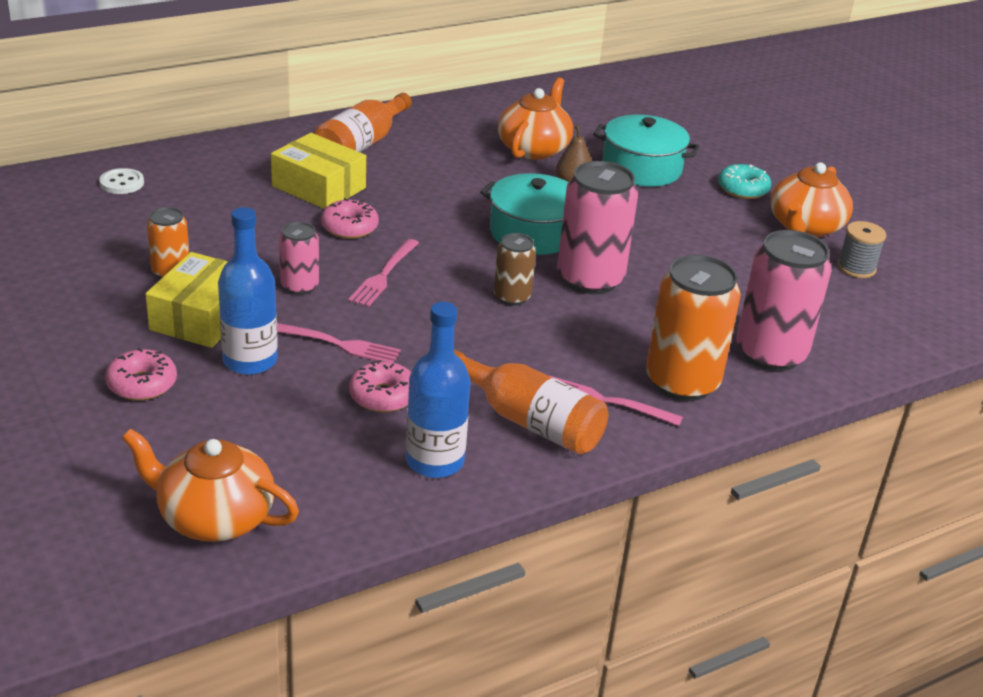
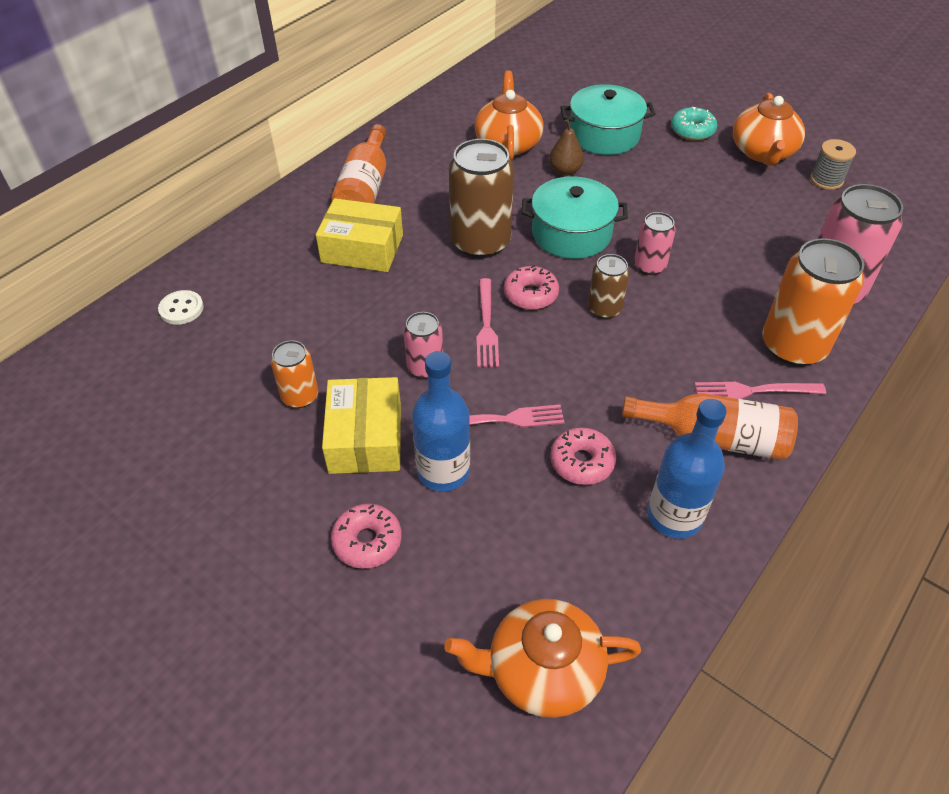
camera: 20 degrees left, 15 degrees up
pink donut [321,198,379,239] -> pink donut moved to [504,265,559,310]
pink can [557,161,638,295] -> pink can [634,212,676,275], size x0.54
none -> brown can [449,139,514,258]

